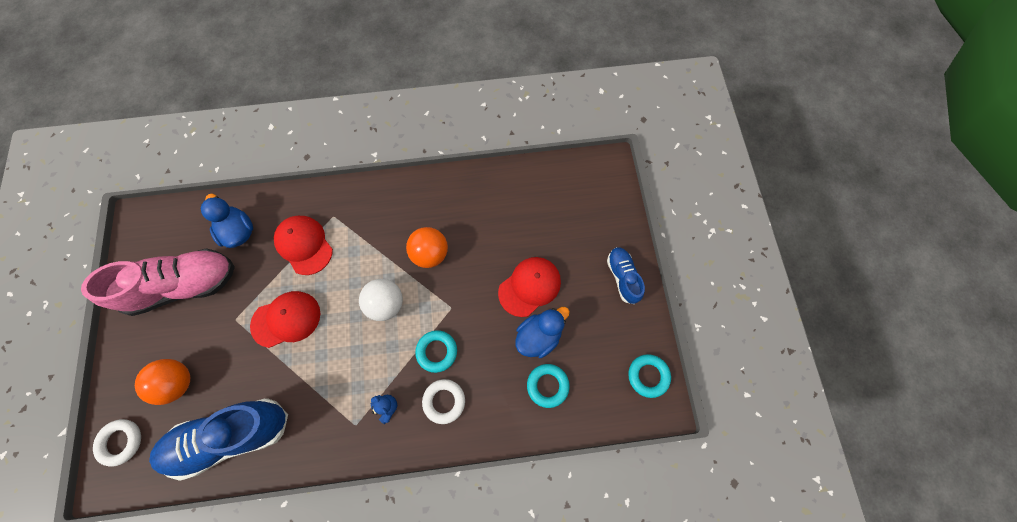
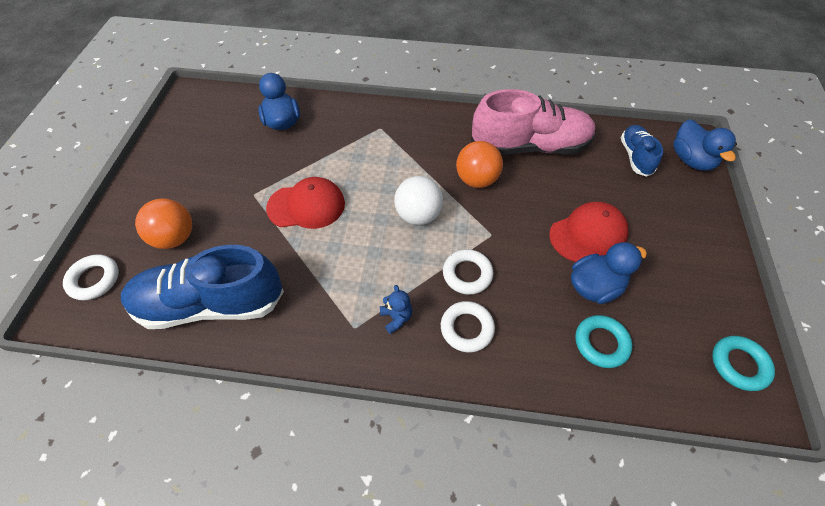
camera: 15 degrees right, 15 degrees down
pink shoe [81,248,235,316] -> pink shoe moved to [471,89,596,155]
red cap [274,216,333,275] -> none
turquoise ring [415,330,457,373] -> white ring [443,249,493,295]
blue shoe [607,247,645,304] -> blue shoe moved to [621,125,663,177]
none -> blue duck [673,119,737,171]

